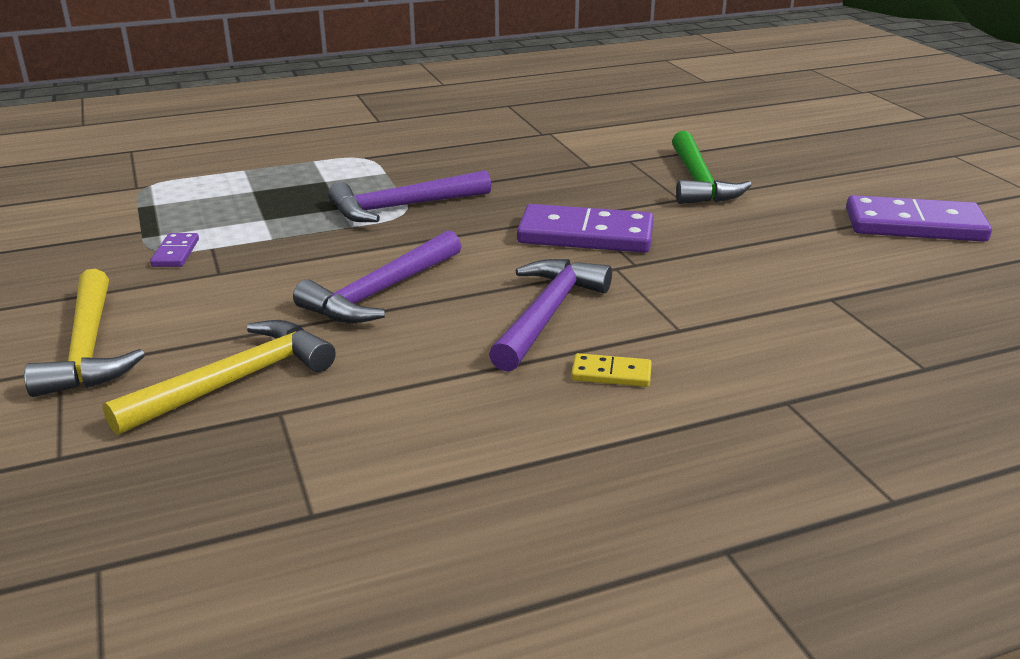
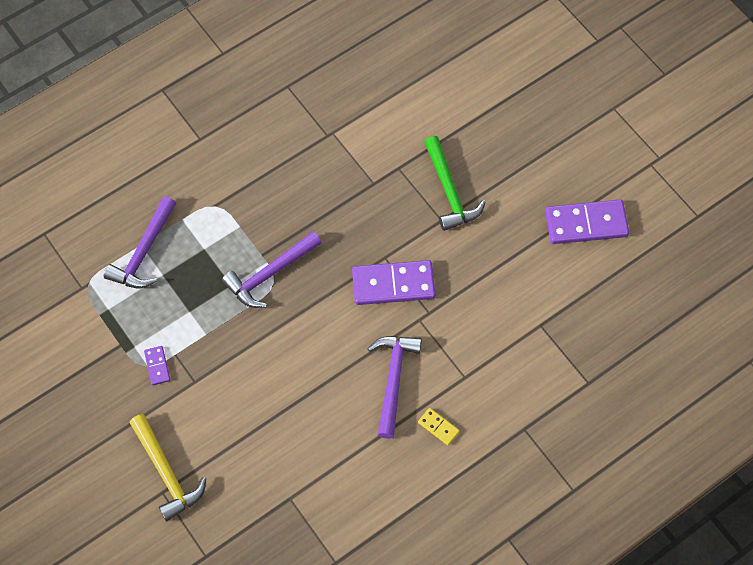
camera: 15 degrees left, 35 degrees up
yellow hammer [103,320,336,435] -> none
purple hammer [293,230,461,323] -> purple hammer moved to [104,196,176,288]
yellow domino [571,353,652,387] -> yellow domino turned 45 degrees clockwise [418,408,460,445]

